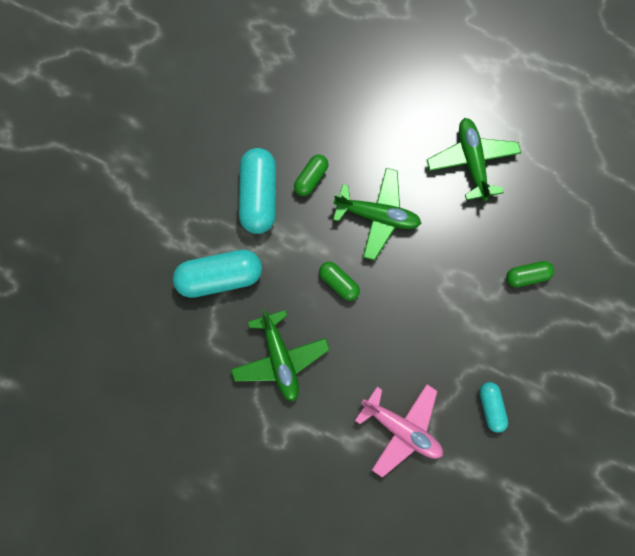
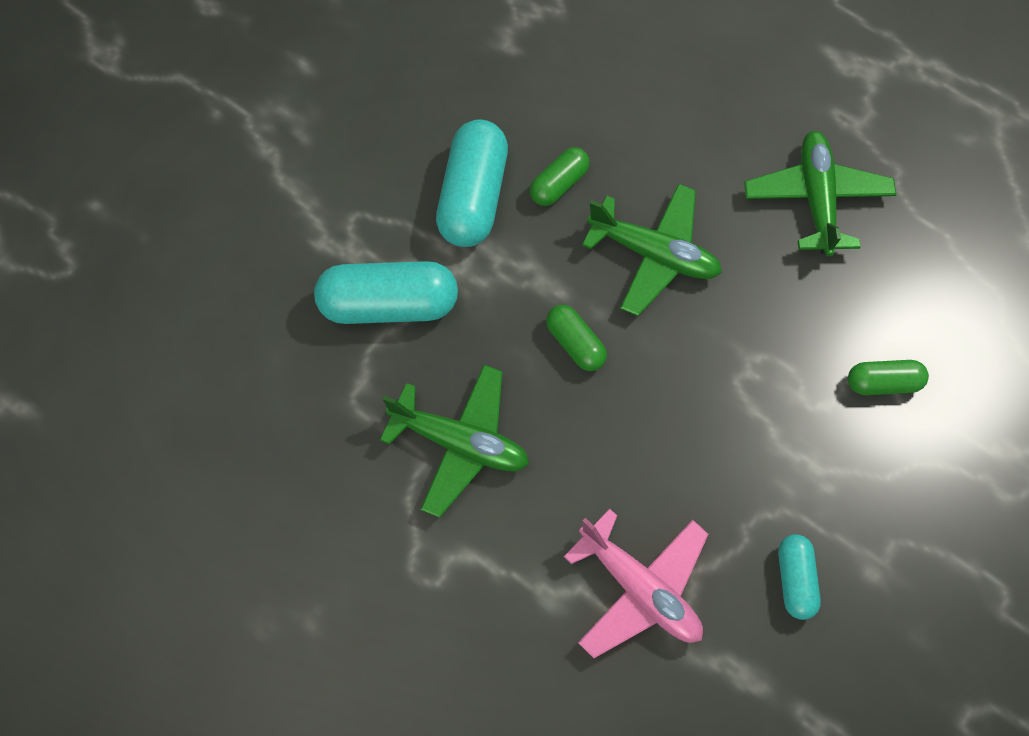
camera: 10 degrees right, 10 degrees down
green plane [231,309,330,402] -> green plane turned 60 degrees counterclockwise [380,365,529,518]

